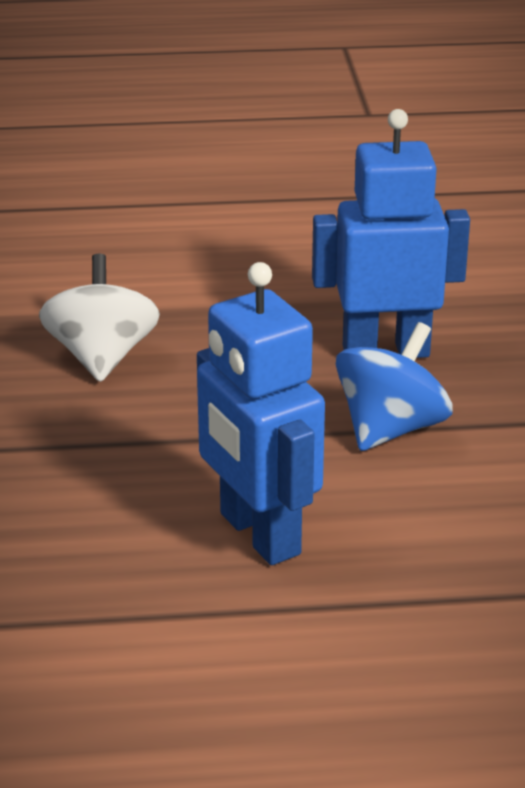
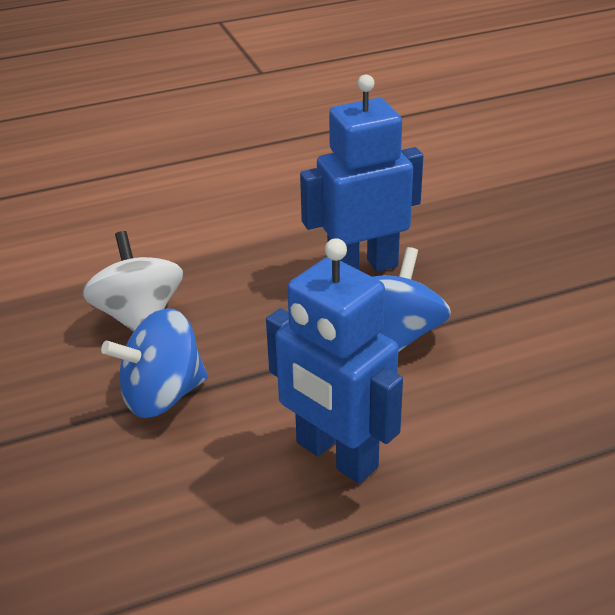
camera: 15 degrees left, 5 degrees up
none -> blue spinning top [101,308,208,418]

